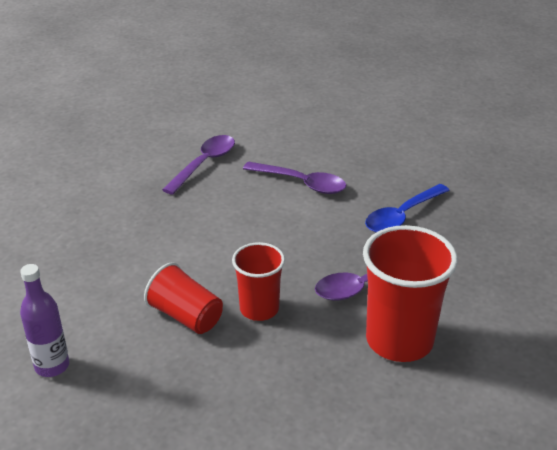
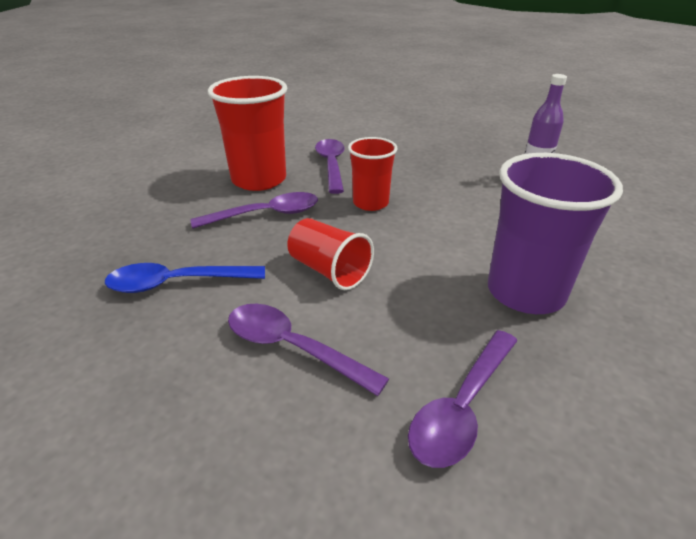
camera: 175 degrees left, 0 degrees up
red cup [144,262,223,334] -> red cup moved to [287,218,374,290]
blue spoon [365,184,450,232] -> blue spoon turned 150 degrees counterclockwise [105,263,265,293]
none -> purple spoon [315,139,345,194]
none -> purple cup [488,153,623,314]

